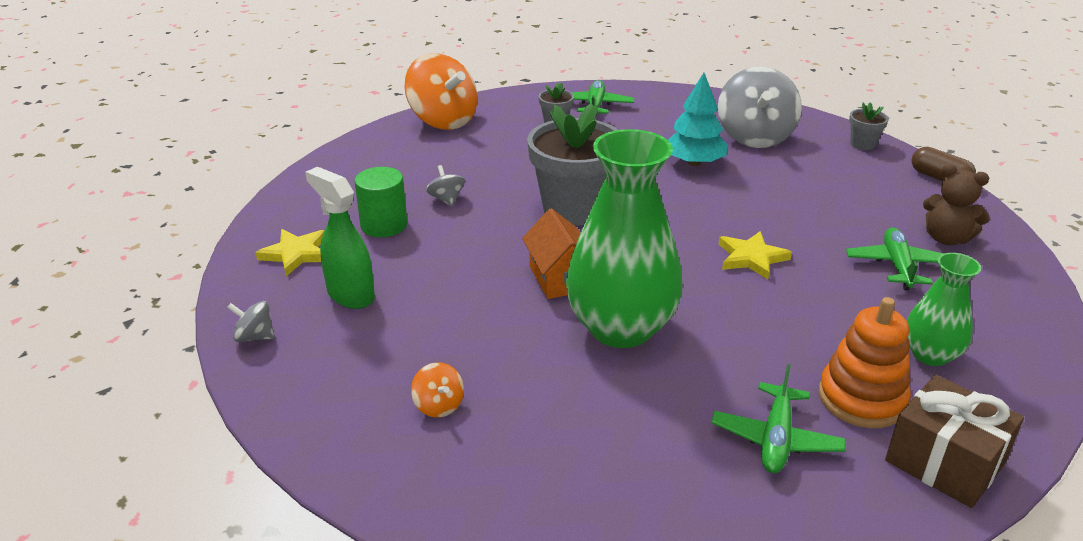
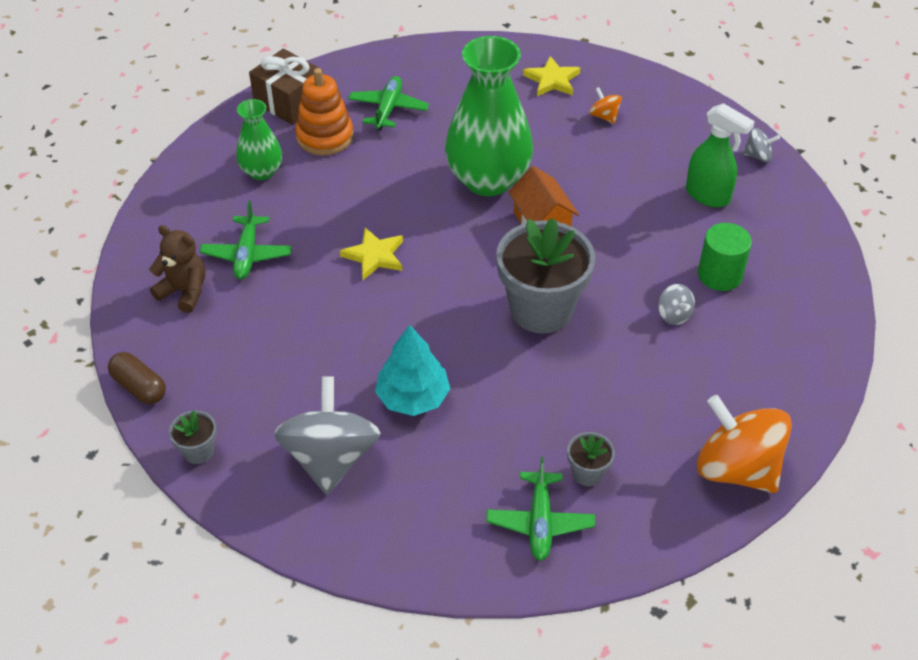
camera: 175 degrees right, 15 degrees up
yellow star [255,229,325,276] -> yellow star moved to [523,56,581,96]

